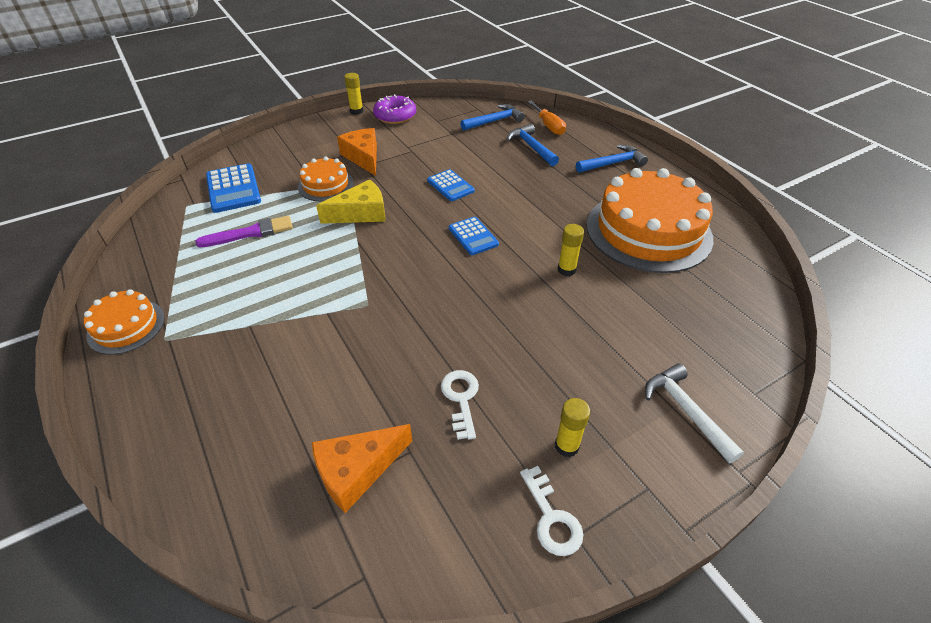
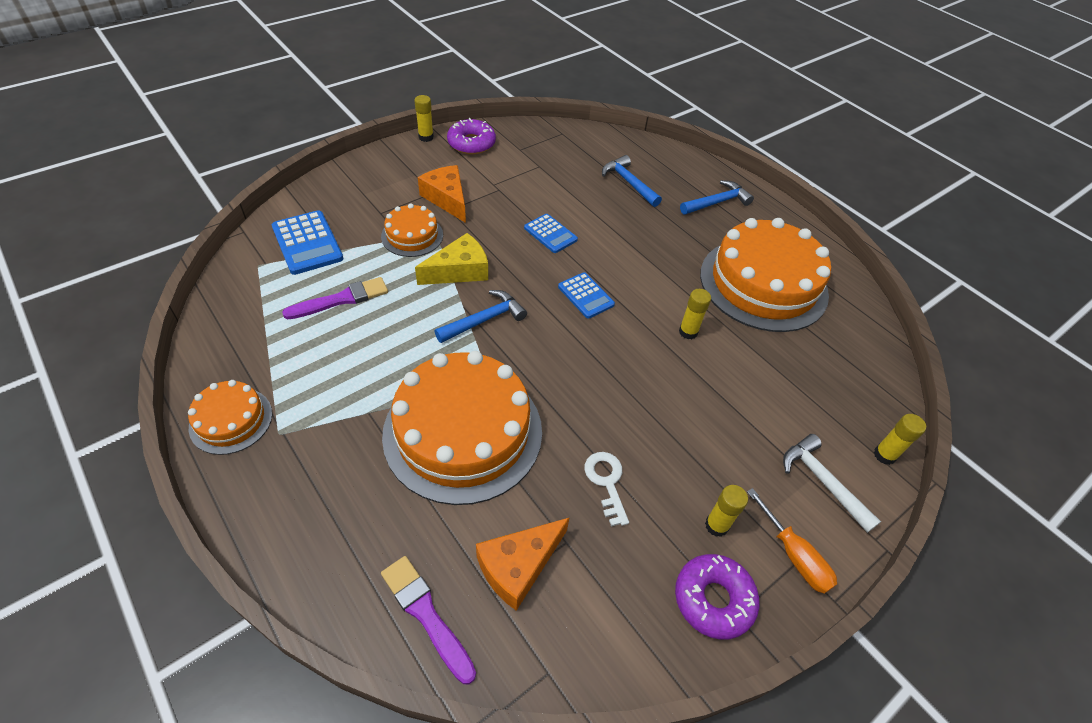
camera: 10 degrees left, 5 degrees up
blue hammer [460,104,525,131] -> blue hammer moved to [434,290,527,343]
white key [520,466,583,556] -> purple donut [675,554,760,640]
orange screwdriver [528,101,566,135] -> orange screwdriver moved to [747,488,837,594]
none -> purple brush [381,556,476,684]
none -> orange cake [382,351,542,505]
none -> yellow glue stick [874,414,926,465]

